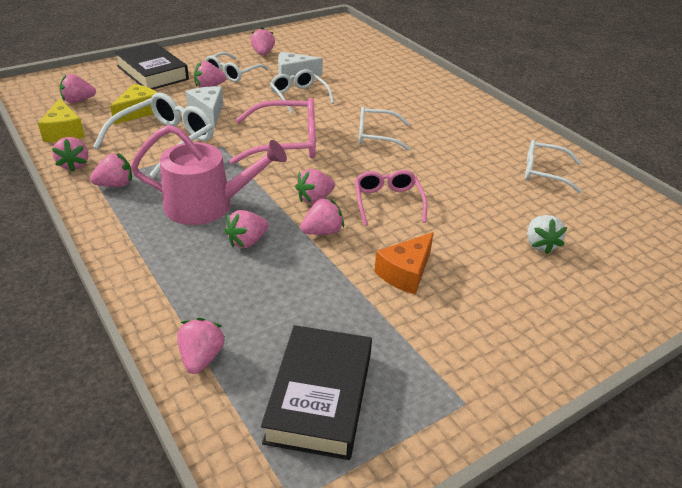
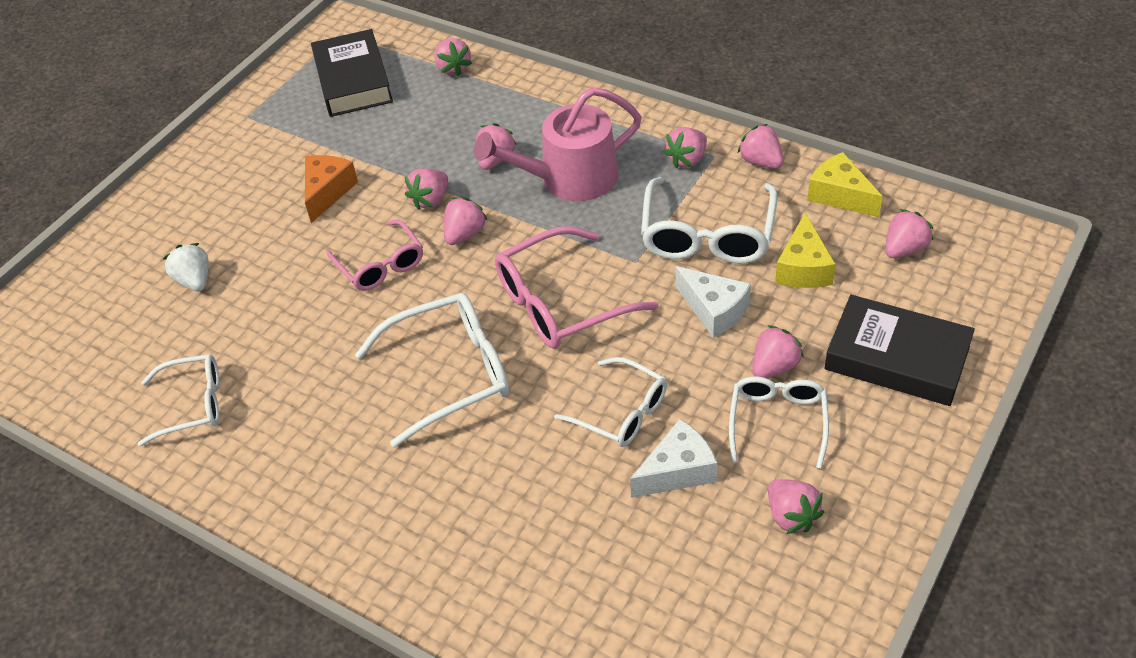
camera: 160 degrees right, 10 degrees up
white glasses [359,107,411,151] -> white glasses [355,293,509,448], size x1.56

